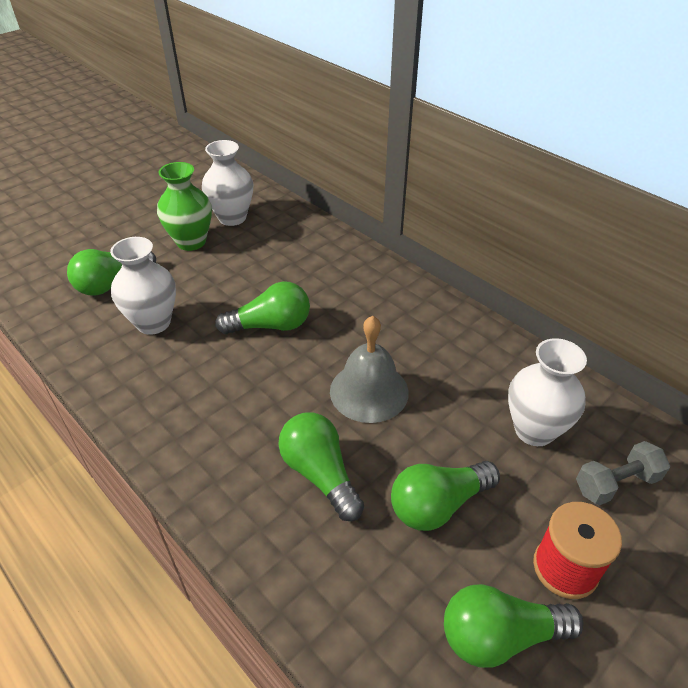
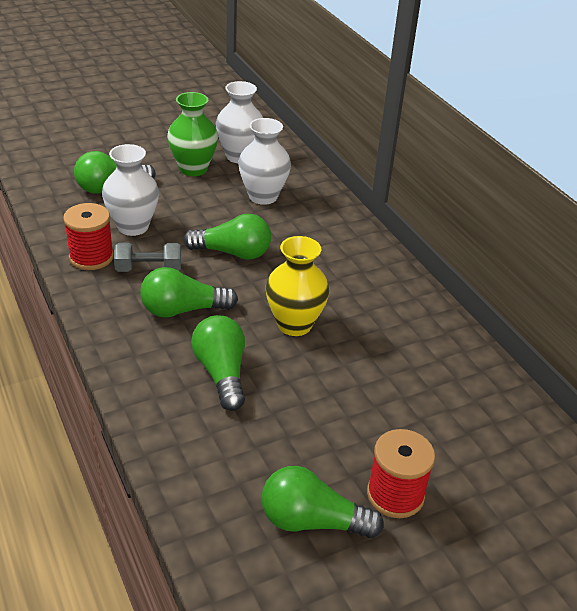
camera: 15 degrees right, 5 degrees down
grey bell [330,316,409,423] -> yellow vase [266,236,330,336]
green light bulb [391,461,500,531] -> green light bulb moved to [140,267,238,318]
white vase [508,338,587,446] -> white vase moved to [238,118,291,205]
grey dumbbell [576,441,670,505] -> grey dumbbell moved to [114,243,181,272]
none -> red spool [63,203,114,270]

